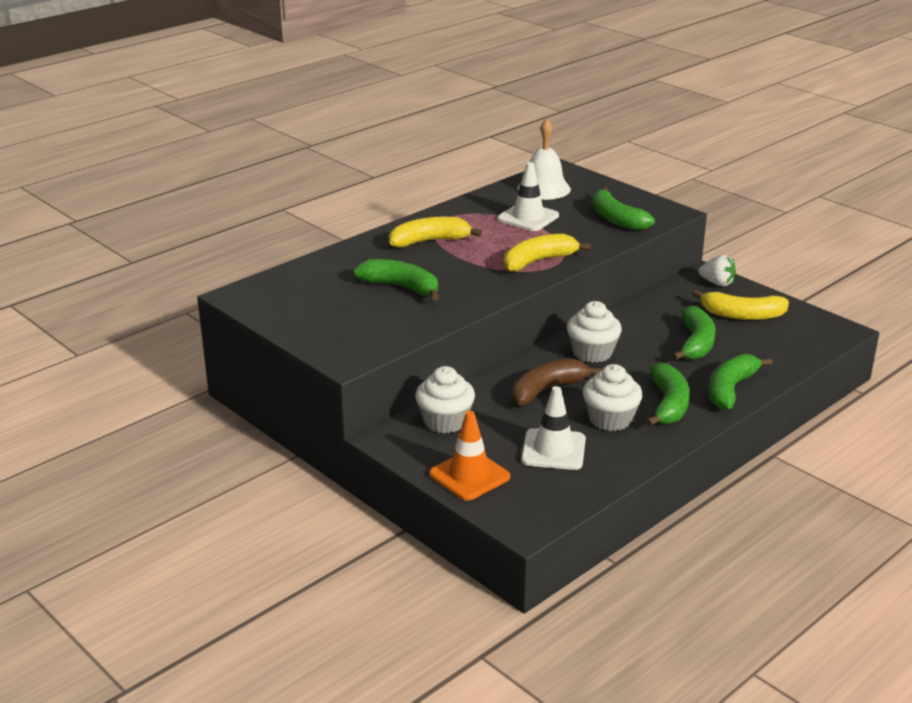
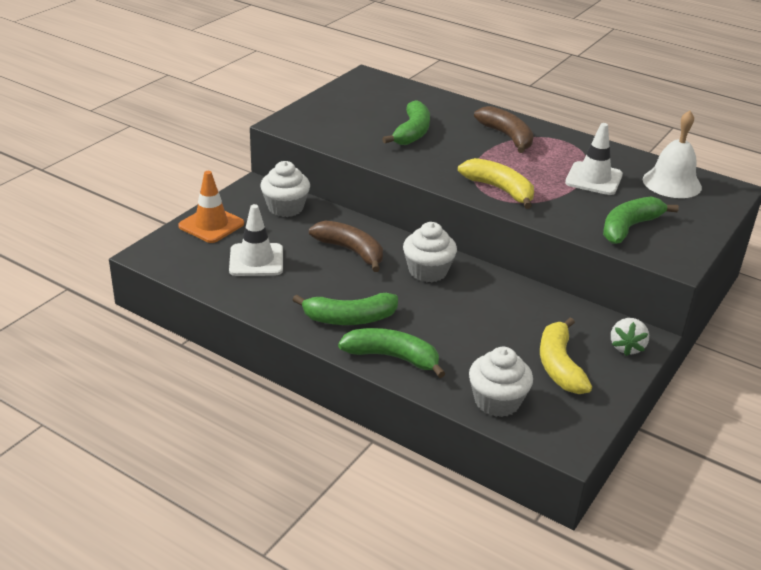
camera: 75 degrees right, 5 degrees up
yellow banana [389,217,482,247] -> brown banana [474,106,534,153]
white cupcake [583,364,643,431] -> white cupcake moved to [469,347,533,417]
green banana [672,306,716,361] -> none

